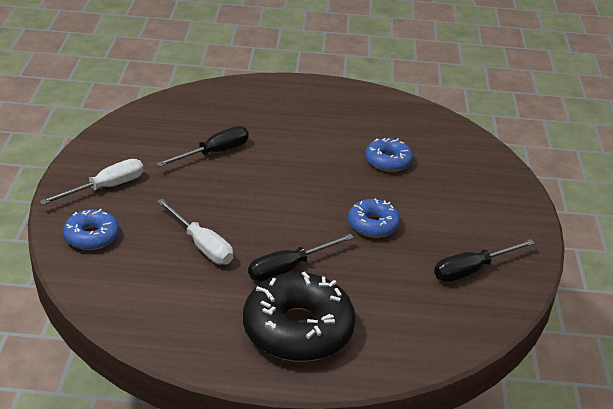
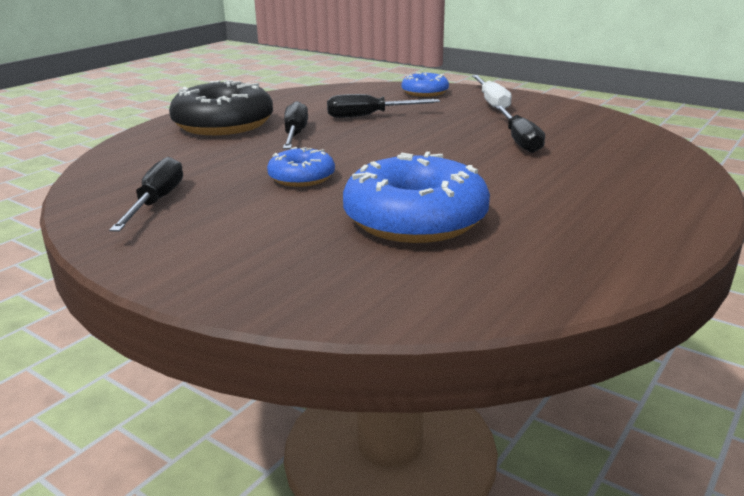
camera: 125 degrees right, 10 degrees down
white screwdriver [157,199,233,265] -> black screwdriver [327,94,440,118]
blue donut [365,138,413,172] -> blue donut [343,152,490,243], size x1.86

